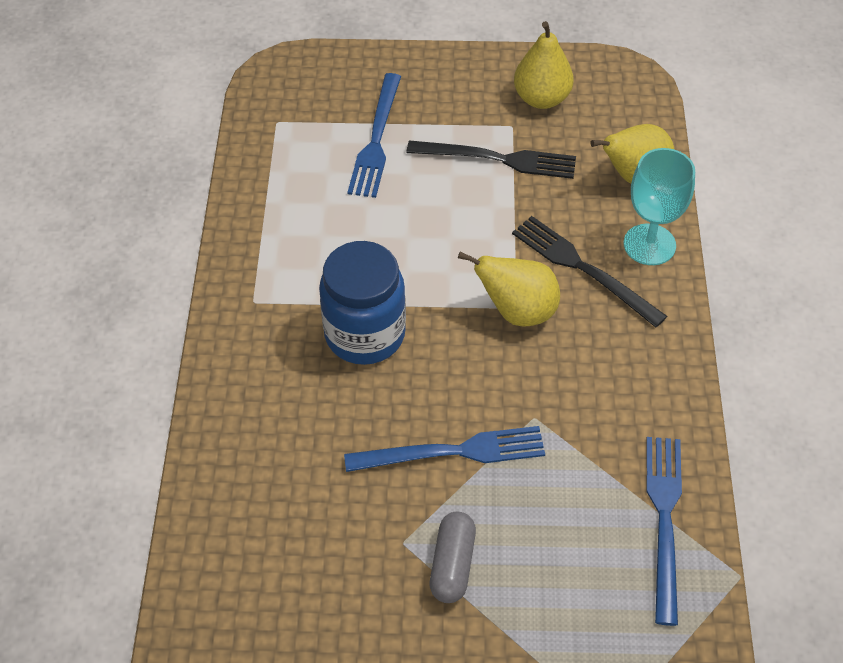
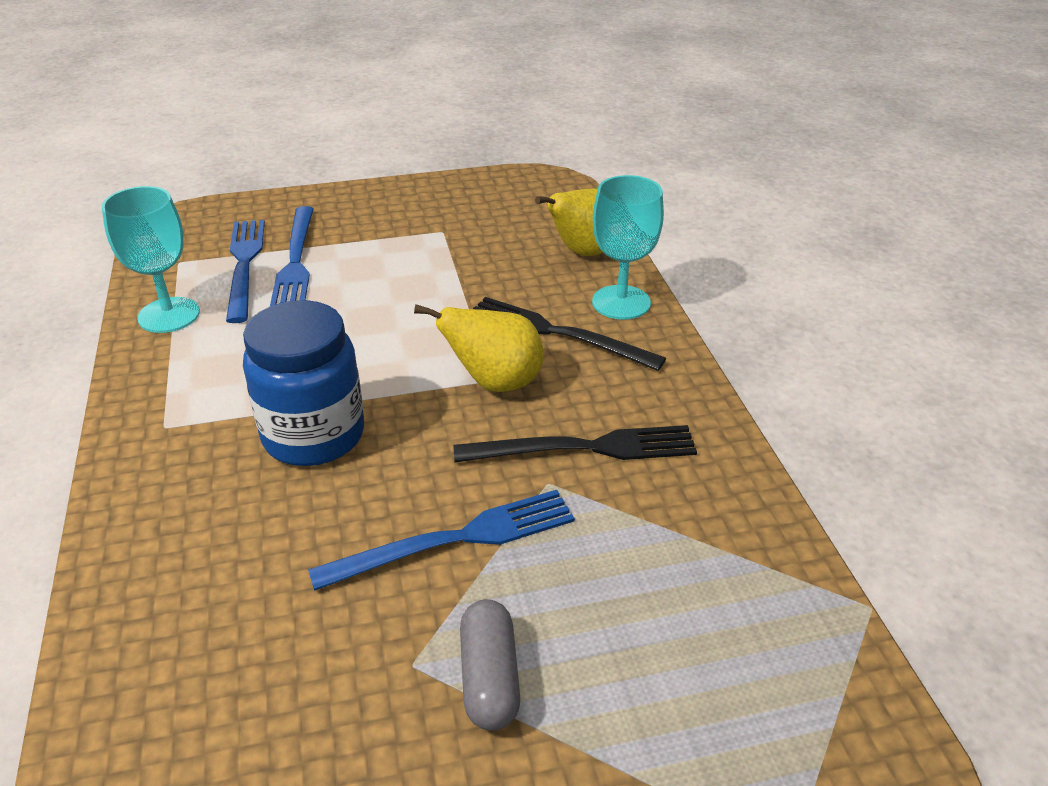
camera: 15 degrees left, 15 degrees down
black fork [407,140,576,179] -> black fork moved to [453,425,697,462]
yellow pear [514,21,574,109] -> none
blue fork [646,437,682,626] -> blue fork moved to [226,220,265,323]
none -> turquoise goblet [102,186,200,333]

